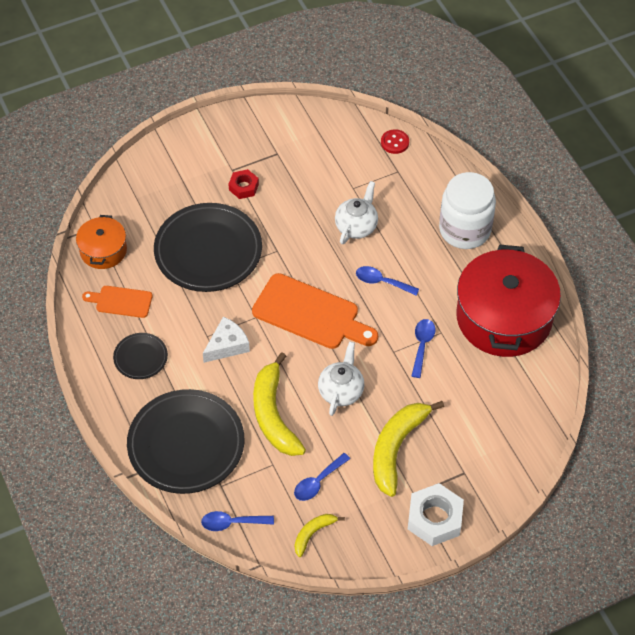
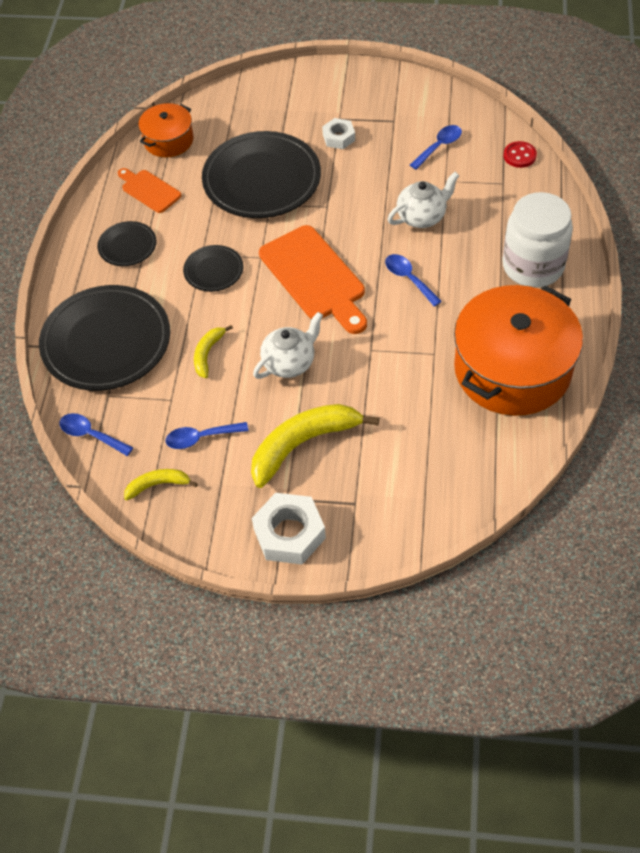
camera: 35 degrees right, 0 degrees up
white cheese [203,316,250,363] -> black plate [183,245,244,292]
red nut [229,169,259,199] -> white nut [322,118,355,149]
yellow banana [253,352,306,456] -> yellow banana [194,325,233,378], size x0.51
blue spoon [412,319,436,378] -> blue spoon moved to [410,125,462,170]
red pot [456,244,561,357] -> orange pot [454,285,583,416]

